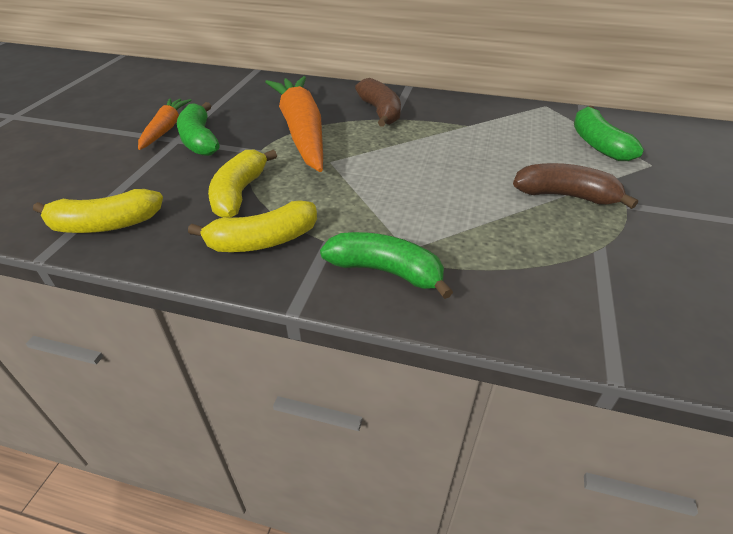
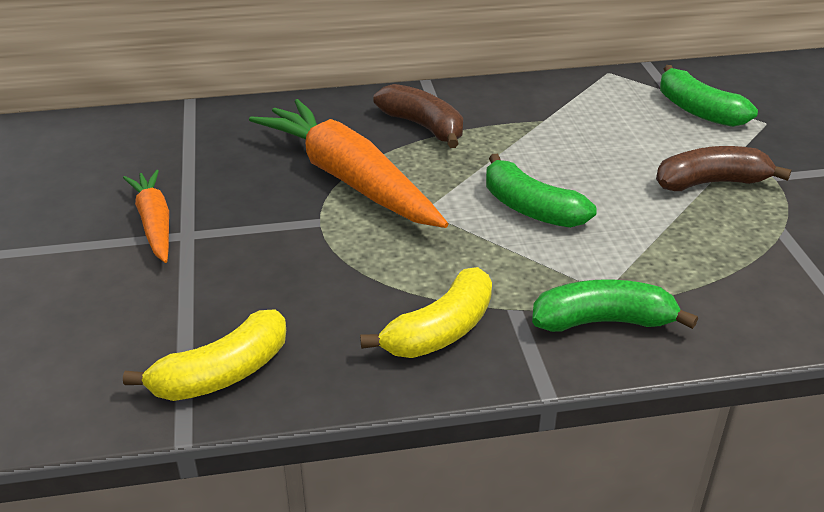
camera: 25 degrees left, 5 degrees down
green banana [177,102,220,156] -> green banana moved to [486,154,597,228]
yellow banana [208,150,277,218] -> none

